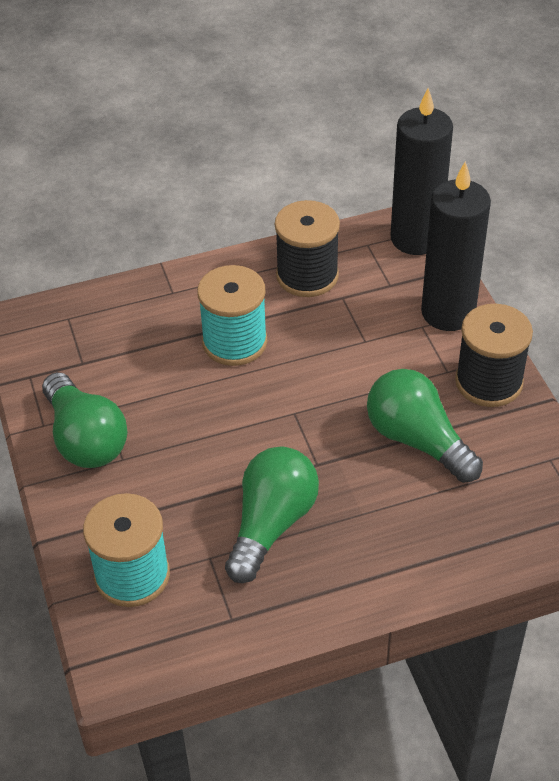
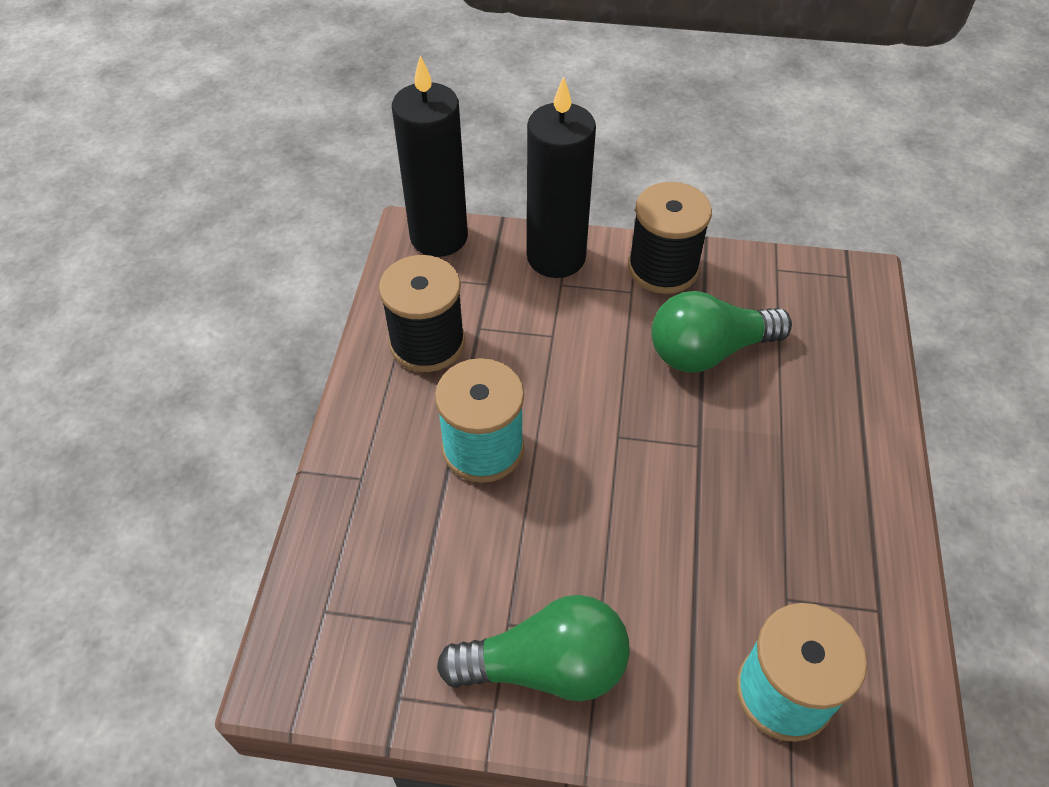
camera: 65 degrees left, 5 degrees up
green light bulb [225,446,319,583] -> none

